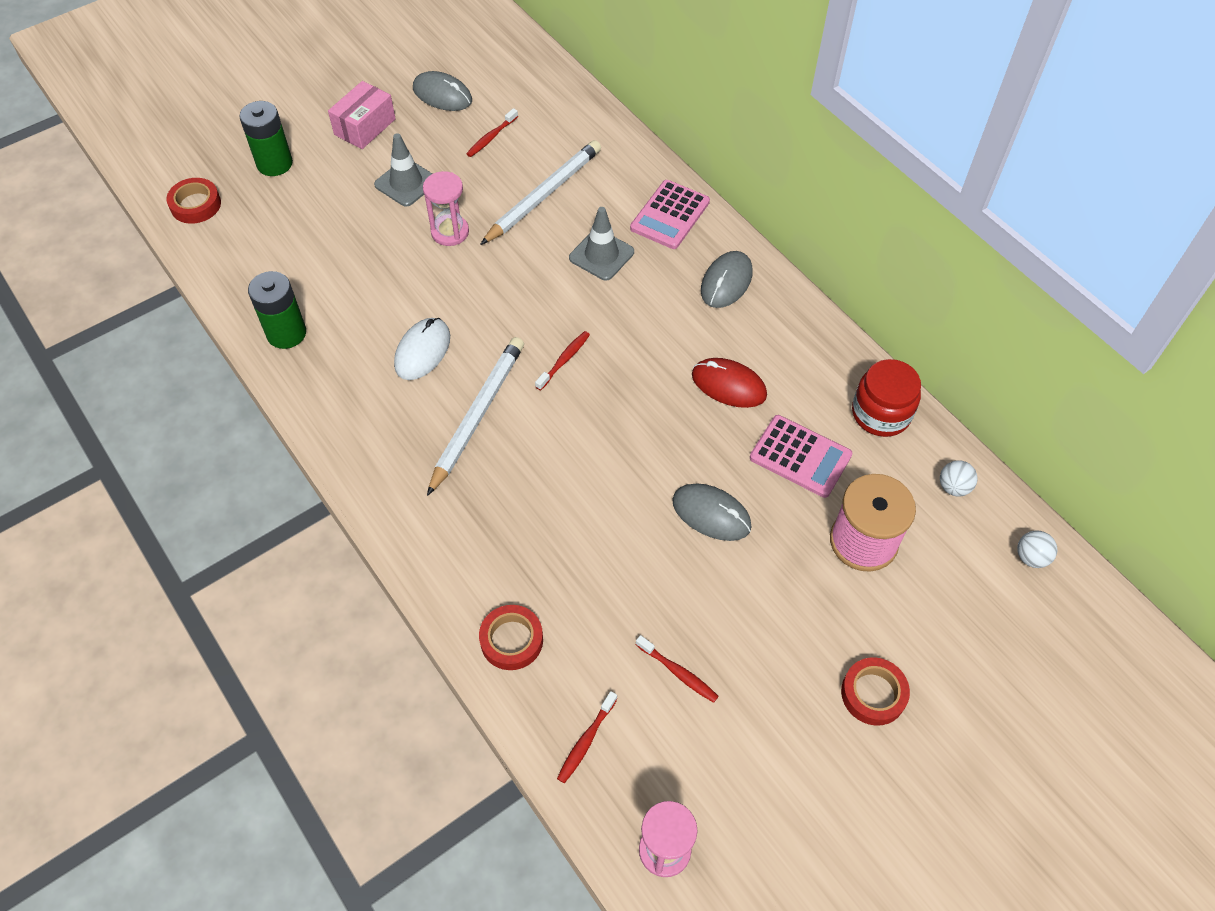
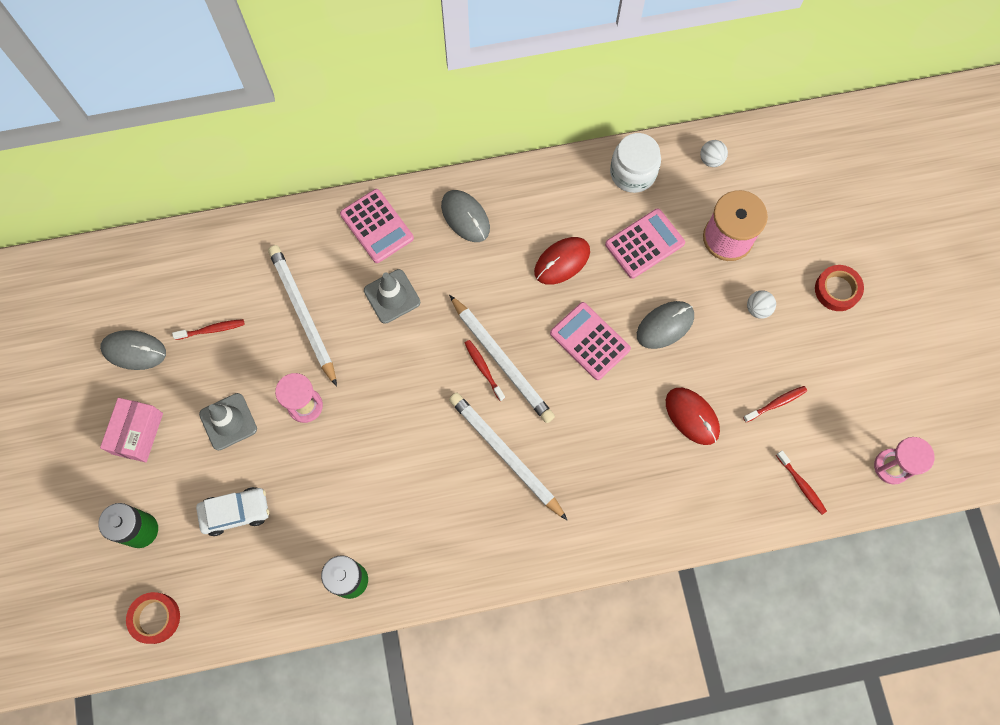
camera: 65 degrees left, 15 degrees up
pink box [328,81,396,149] -> pink box turned 45 degrees clockwise [100,398,163,462]
white mouse [394,318,450,380] -> none
grey mouse [413,71,472,111] -> grey mouse turned 45 degrees clockwise [100,330,166,370]
red toothbrush [466,108,518,157] -> red toothbrush turned 75 degrees counterclockwise [172,319,245,340]
red tape [479,605,543,670] -> none
red jar [852,359,921,437] -> white jar [610,133,661,193]
white ball [1017,530,1057,568] -> white ball moved to [747,290,776,319]
none -> white car [196,487,269,536]
none -> white pencil [449,295,555,423]
none -> pink calculator [550,302,631,380]
none -> red mouse [666,388,720,445]

